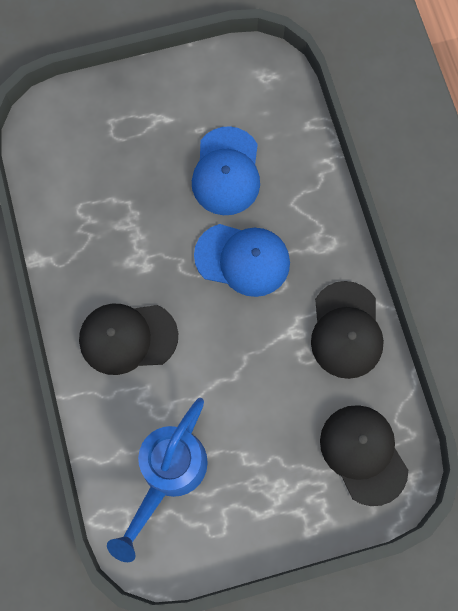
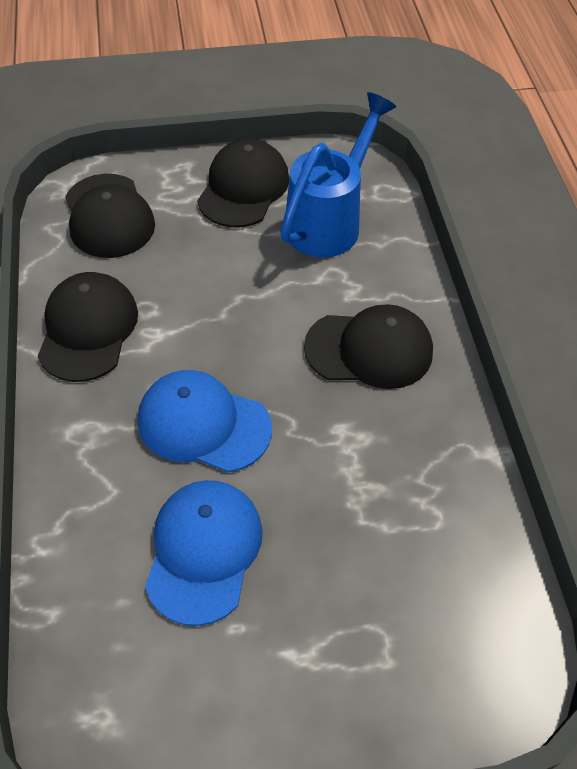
camera: 175 degrees left, 20 degrees down
none -> black cap [197,139,289,228]

